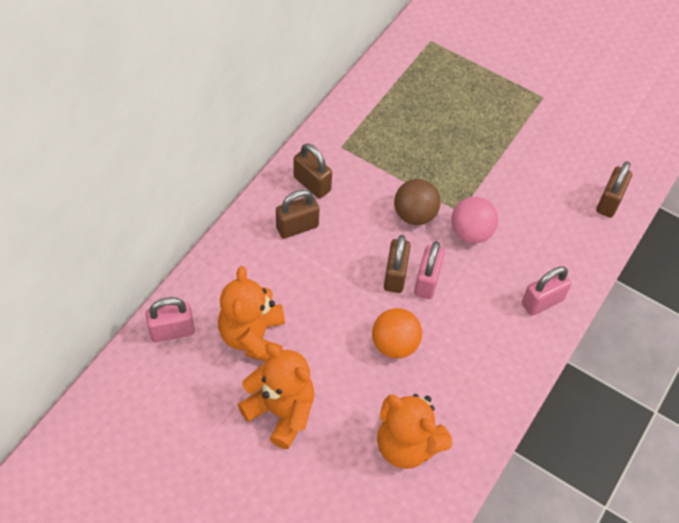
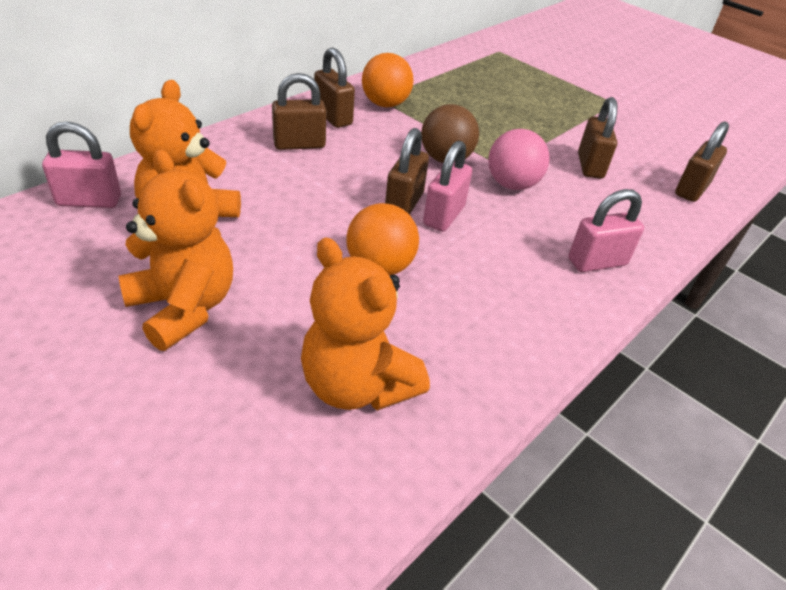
camera: 10 degrees right, 15 degrees down
none -> orange ball [362,53,414,108]
none -> brown padlock [578,97,617,179]

